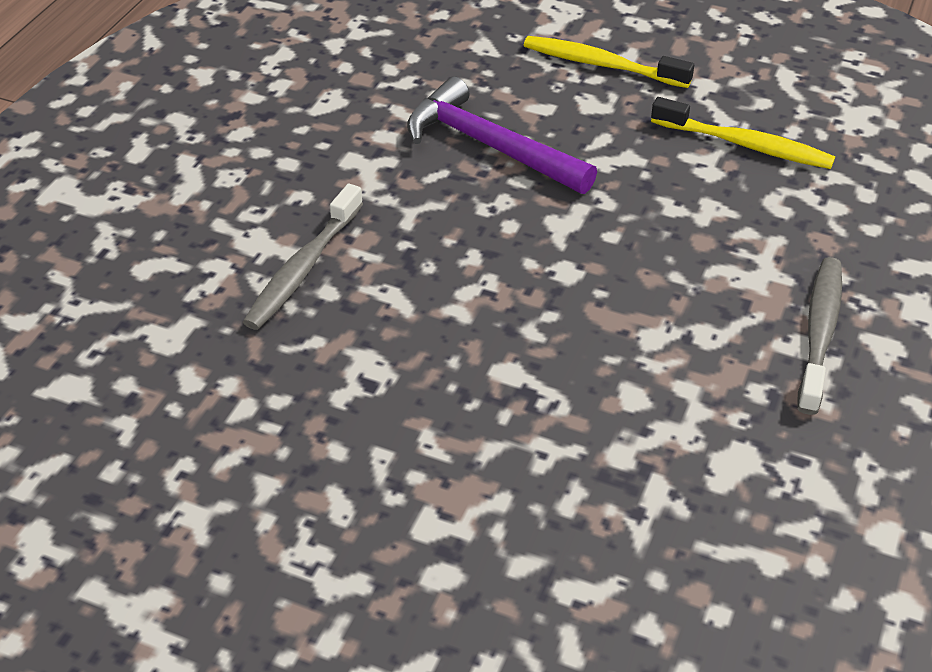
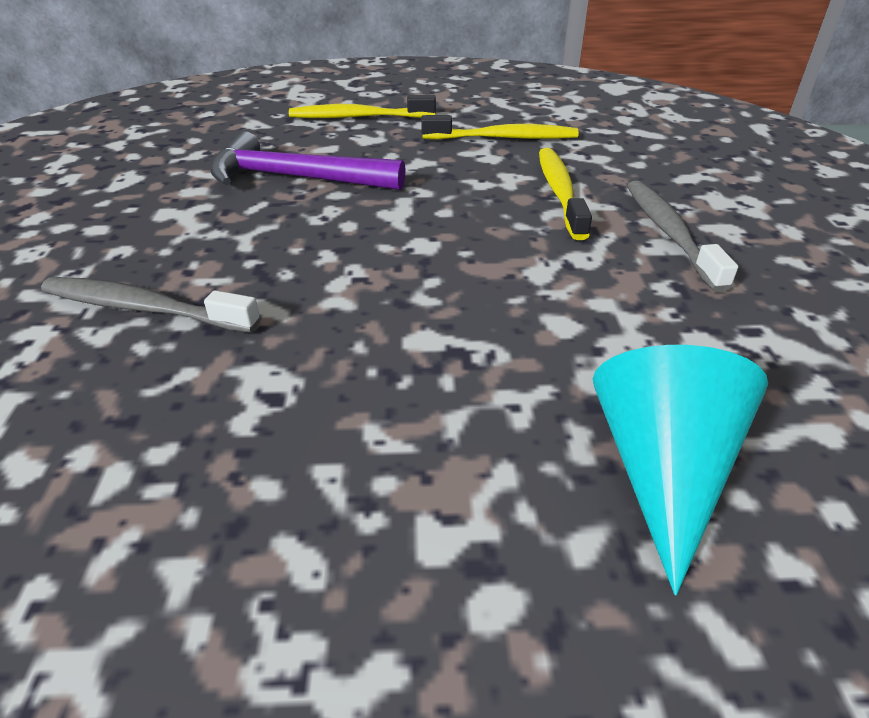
camera: 25 degrees left, 5 degrees down
grey toothbrush [243,184,363,330] -> grey toothbrush turned 105 degrees clockwise [41,277,261,333]
none -> yellow toothbrush [539,148,592,240]
none -> turquoise cone [593,345,768,596]

